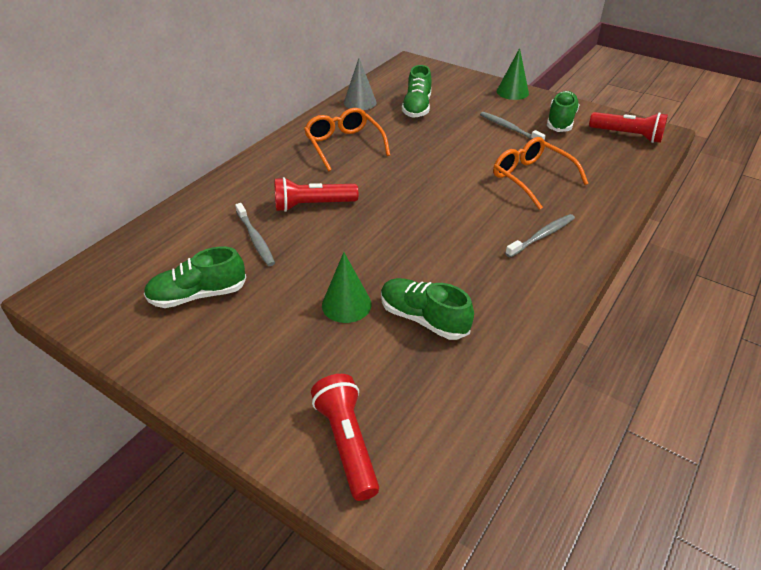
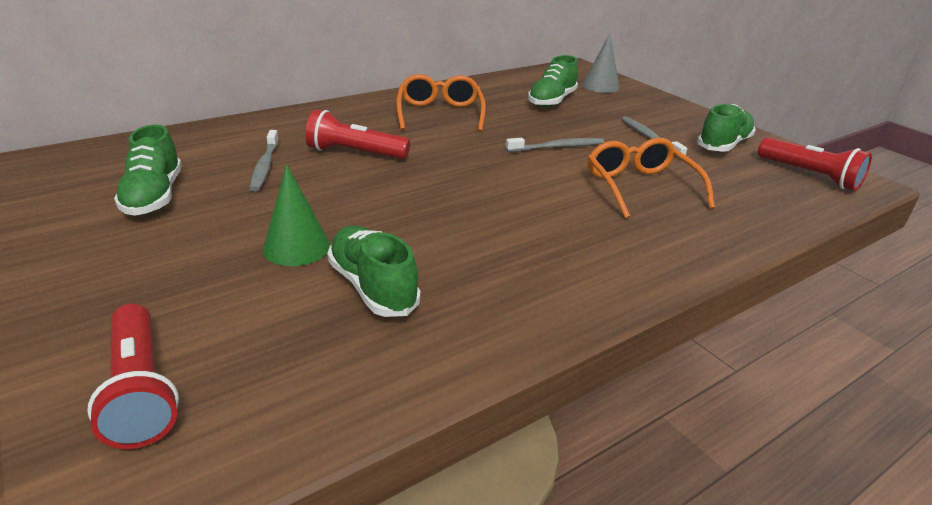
camera: 20 degrees right, 10 degrees down
green shoe [144,247,246,308] -> green shoe turned 105 degrees counterclockwise [114,125,182,216]
red flashlight [311,374,379,501] -> red flashlight turned 150 degrees clockwise [87,304,179,449]
grey cone [344,58,377,110] -> grey cone moved to [582,34,620,93]
green cone [497,48,529,100] -> none
grey toothbrush [505,214,575,258] -> grey toothbrush moved to [506,138,604,152]

